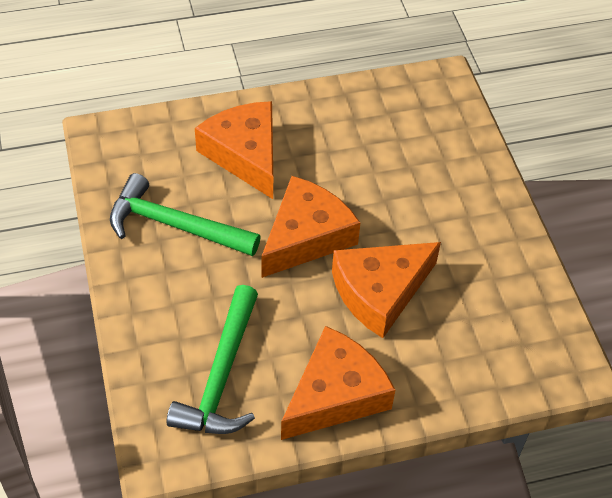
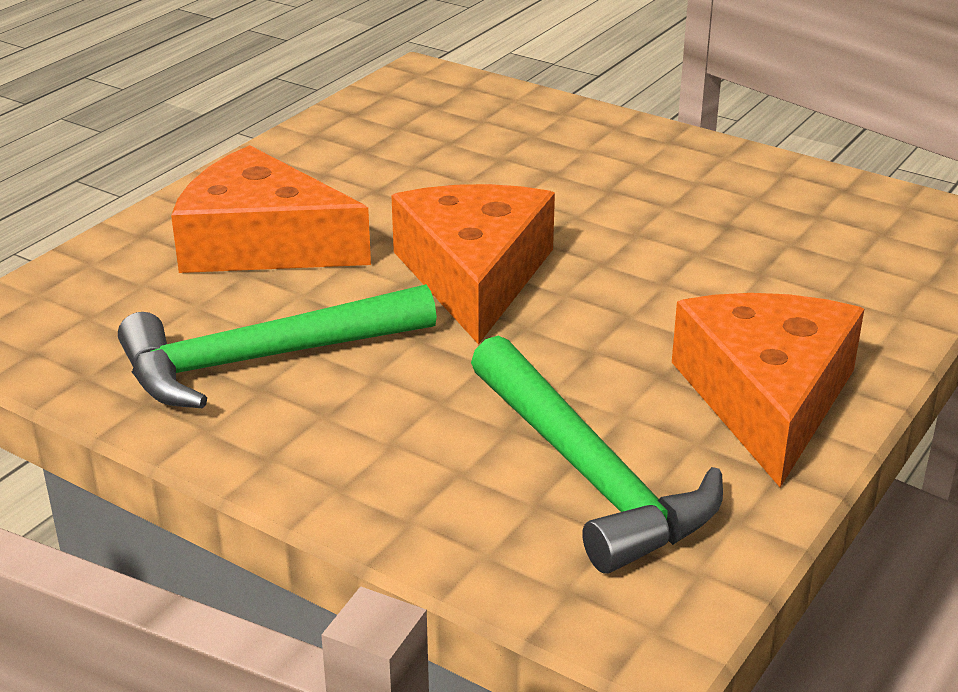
camera: 40 degrees left, 20 degrees down
orange cheese [332,242,441,338] -> none

